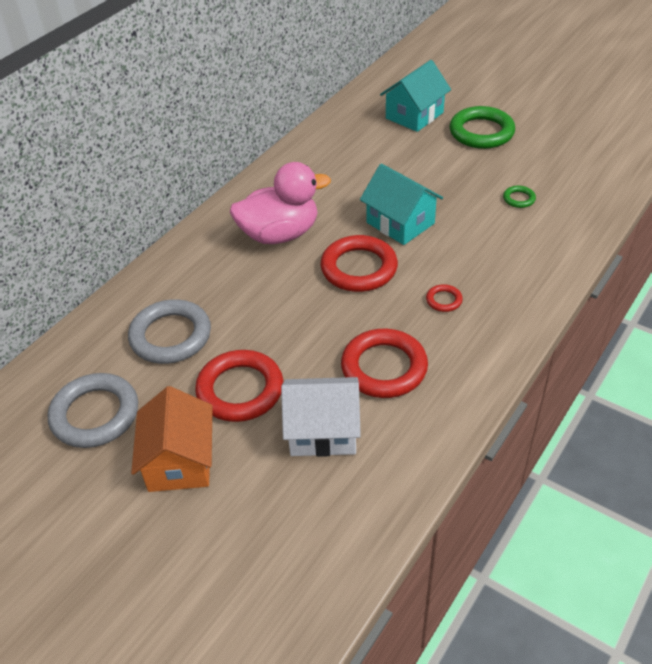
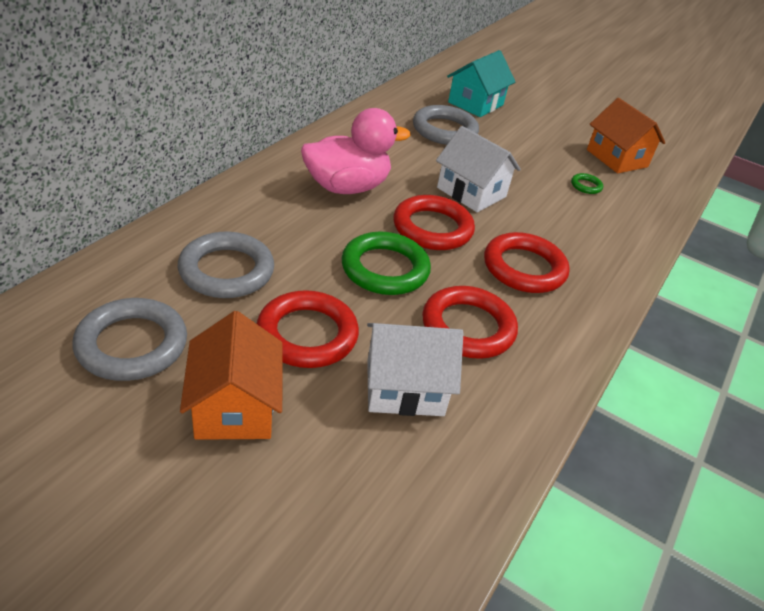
camera: 10 degrees left, 5 degrees down
turquoise house [360,164,443,245] -> white house [436,126,521,212]
red ring [426,284,463,312] -> red ring [484,232,570,293], size x2.21
green ring [450,106,515,149] -> green ring moved to [342,232,431,295]
none -> grey ring [413,105,479,145]
none -> orange house [587,98,665,173]

